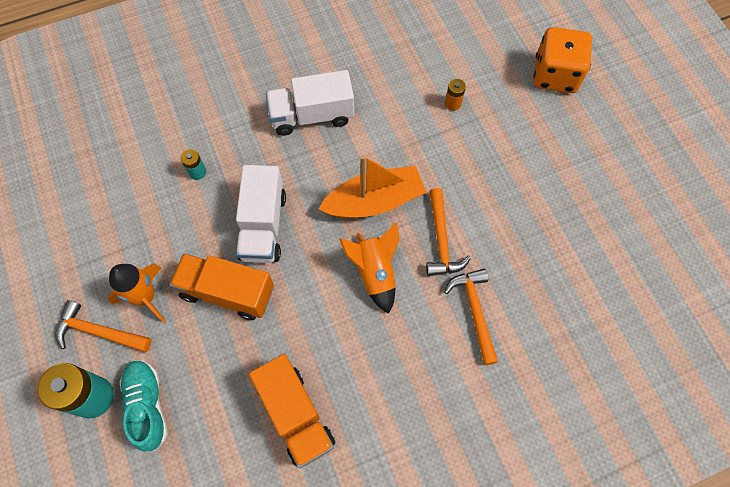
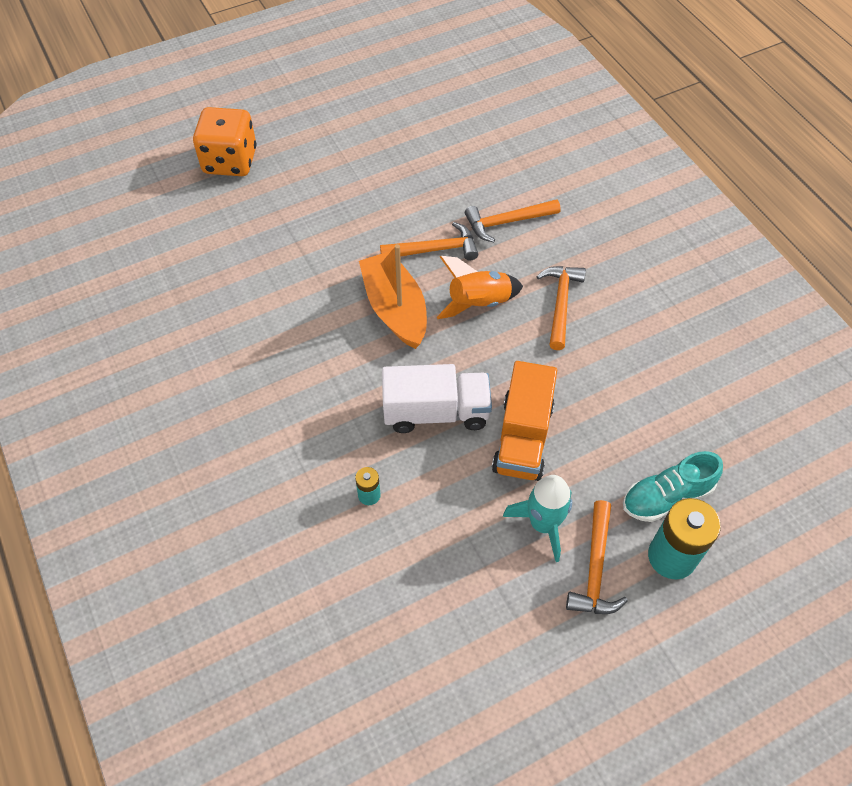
camera: 95 degrees left, 10 degrees down
orange rocket [108,263,166,323] -> turquoise rocket [503,475,572,562]
orange truck [249,354,335,468] -> none
white truck [266,70,354,136] -> none
orange battery [445,79,466,111] -> none
none -> orange hammer [536,266,586,350]

